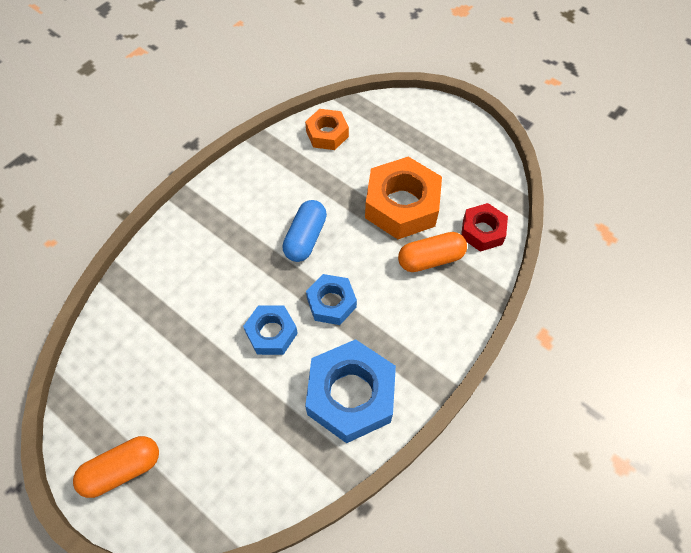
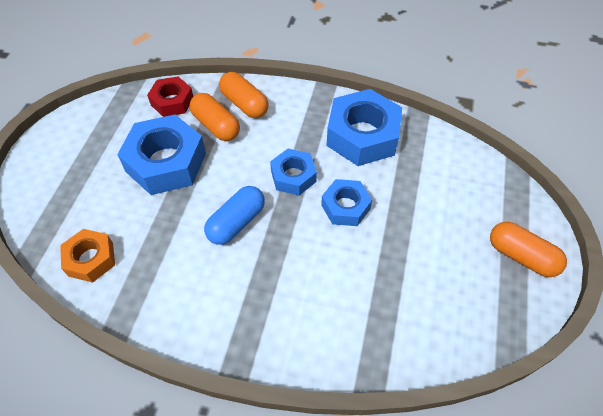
camera: 115 degrees left, 5 degrees down
blue capsule [282,200,327,262] -> blue capsule turned 45 degrees counterclockwise [204,186,265,245]
orange nut [365,157,442,239] -> blue nut [117,114,206,195]
none -> orange capsule [219,72,269,118]

